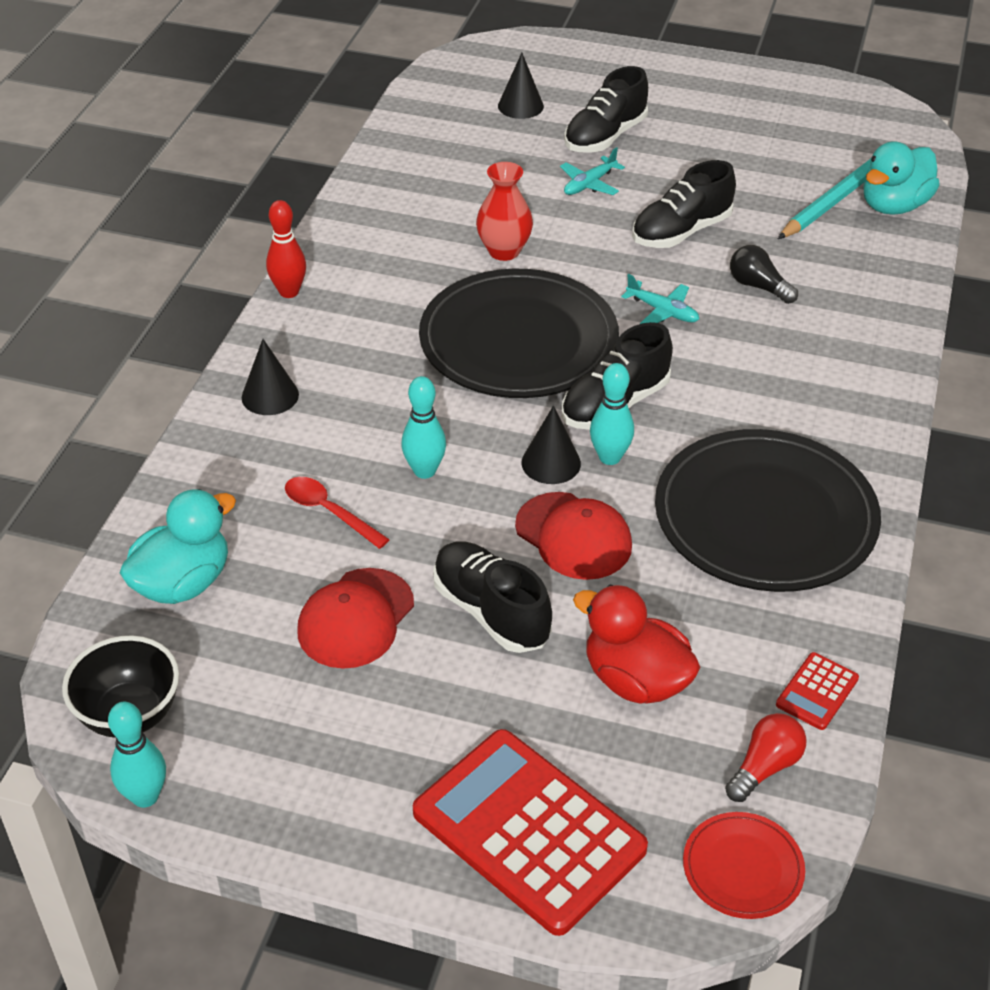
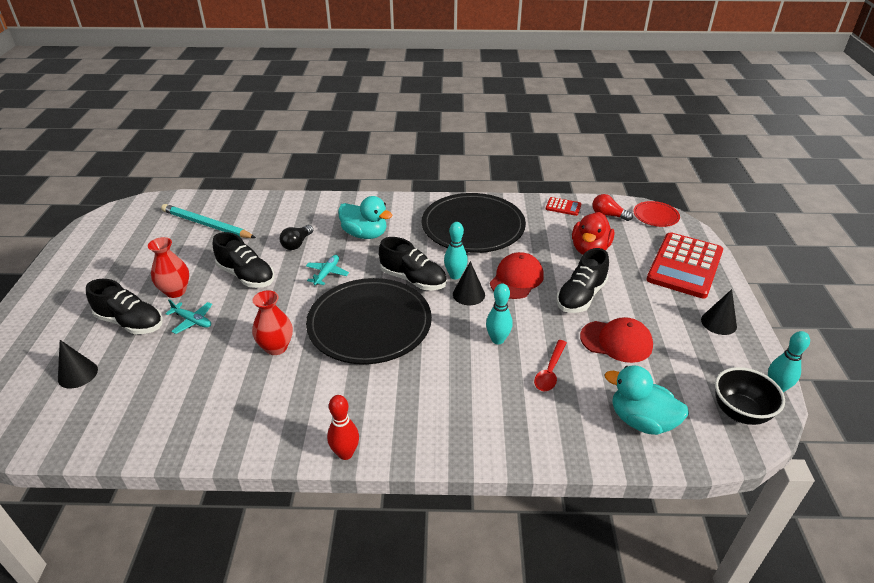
camera: 105 degrees left, 5 degrees down
black cone [242,339,299,415] -> black cone moved to [701,289,737,335]
turquoise duck [864,142,940,215] -> turquoise duck moved to [338,196,392,239]
none -> red vase [148,237,189,298]

